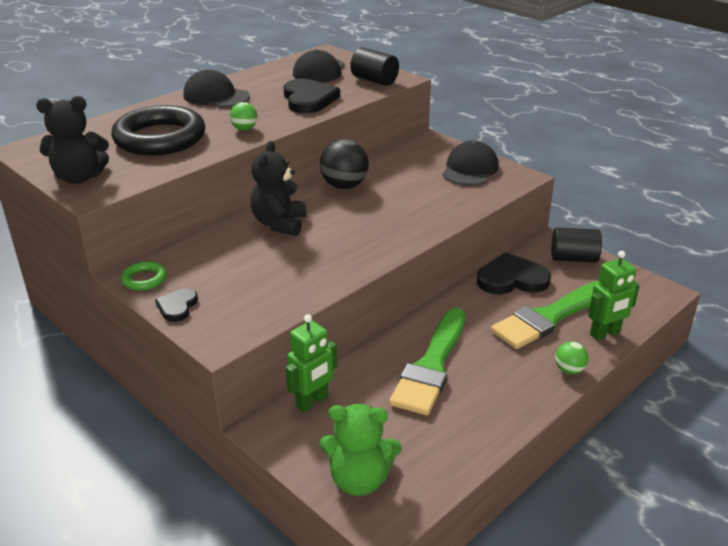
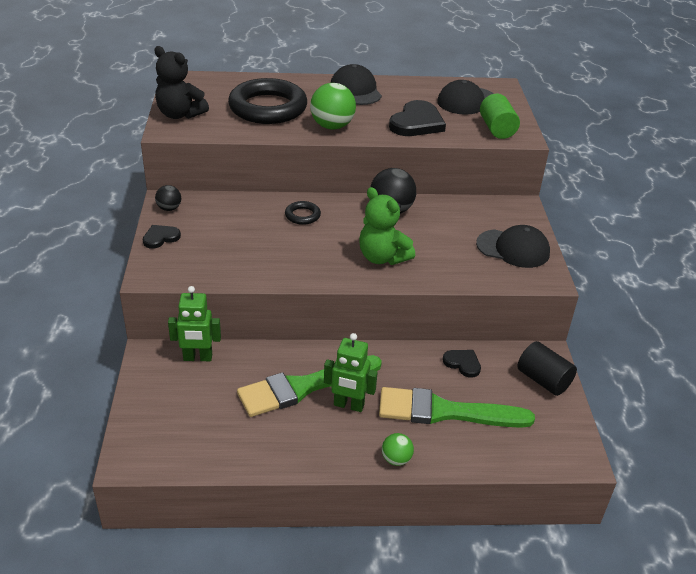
camera: 40 degrees right, 5 degrees up
green ring [121,261,167,291] -> black ball [155,185,181,211]
green ball [230,102,258,130] -> green ball [310,83,356,130], size x1.83
black teddy bear [250,141,307,236] -> black ring [285,201,321,225]
green teddy bear [320,404,401,496] -> green teddy bear moved to [359,187,415,265]
black cylinder [350,47,399,86] -> green cylinder [480,94,520,139]
black cap [443,141,499,186] -> black cap turned 45 degrees clockwise [476,225,550,268]
black heart [477,252,551,294] -> black heart [443,350,481,378], size x0.55
green robot [588,251,640,341] -> green robot moved to [324,333,378,412]

